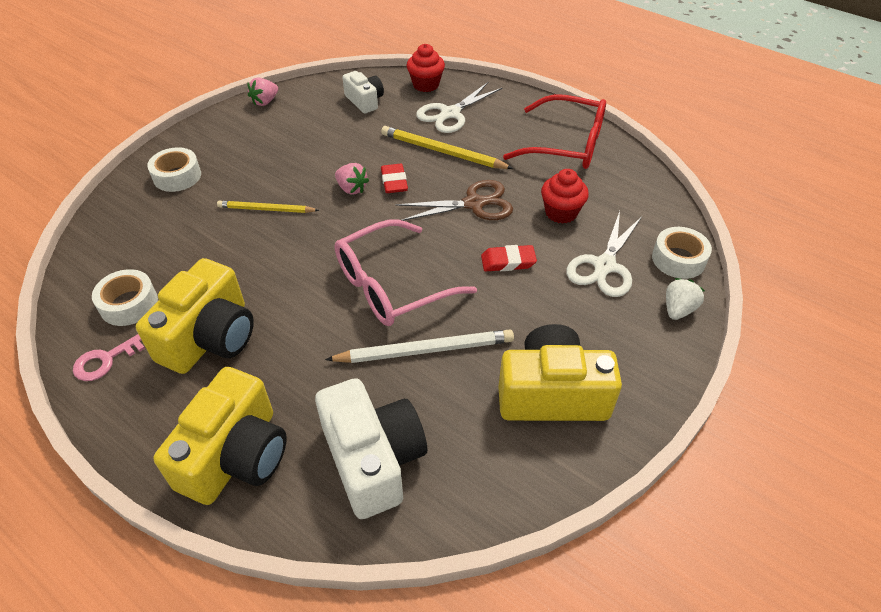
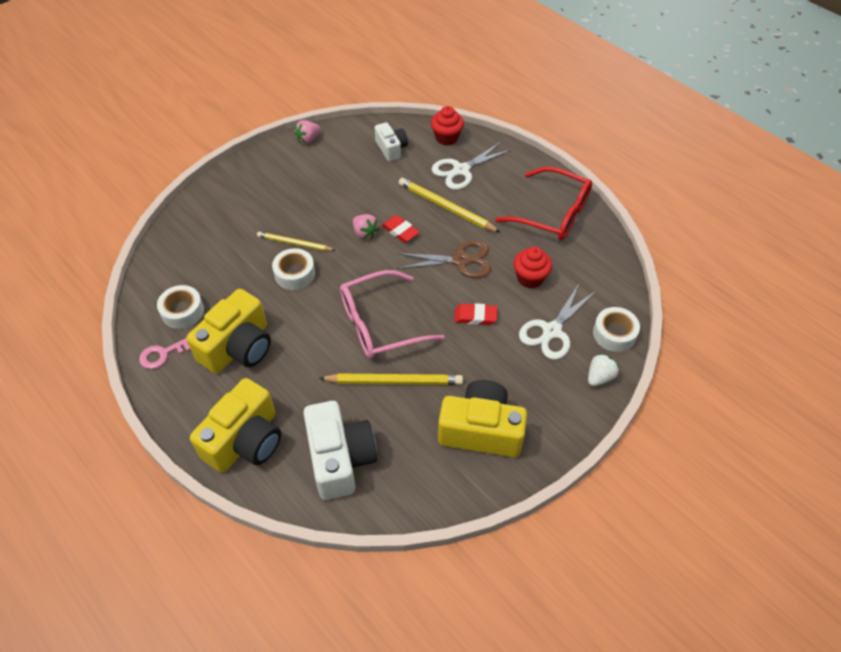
camera: 10 degrees right, 5 degrees up
white tape [147,147,201,192] -> white tape moved to [272,248,315,290]
white pencil [325,329,514,363] -> yellow pencil [319,373,463,385]
red eraser [381,164,408,193] -> red eraser turned 45 degrees counterclockwise [382,215,420,243]

